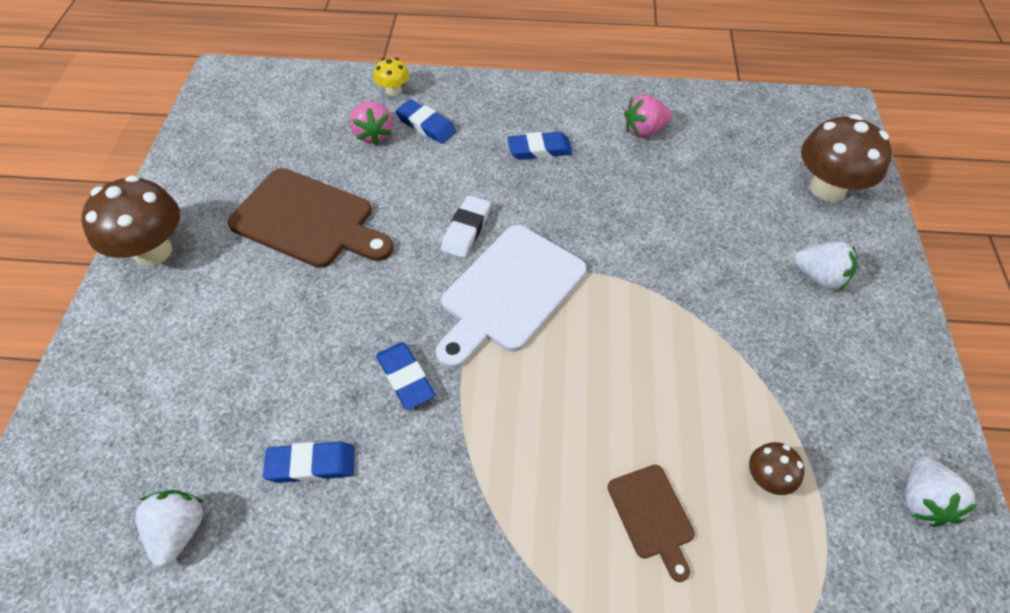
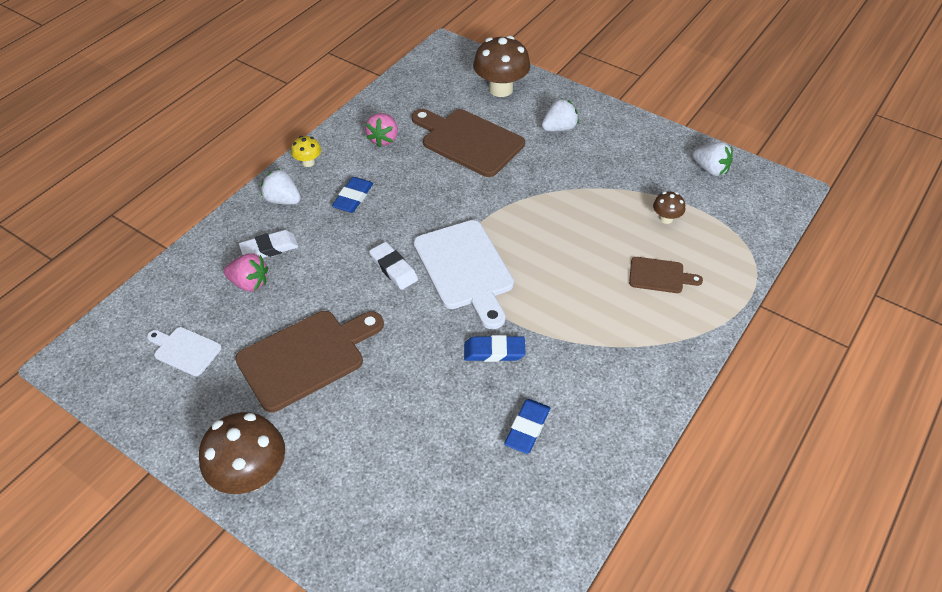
camera: 60 degrees left, 5 degrees down
white strawberry [135,490,203,567] -> white strawberry moved to [261,168,301,205]
yellow mushroom [374,58,409,96] -> yellow mushroom moved to [291,136,321,167]
blue eraser [395,99,456,144] -> white eraser [239,230,299,258]
none -> white cutting board [147,327,222,376]
none -> brown cutting board [412,109,525,177]

